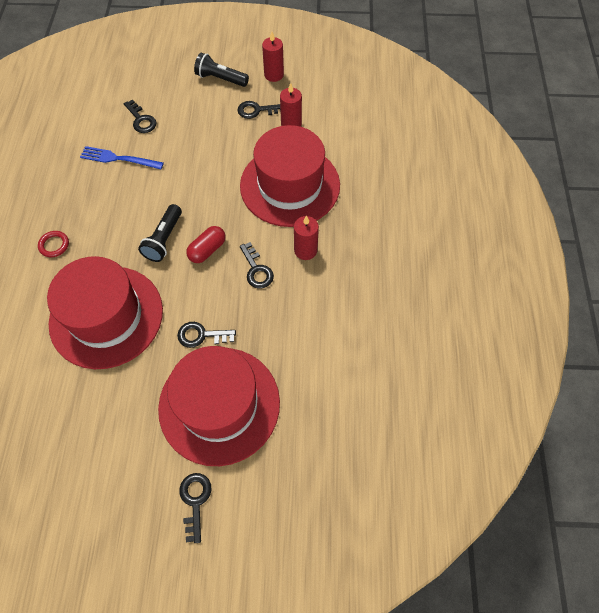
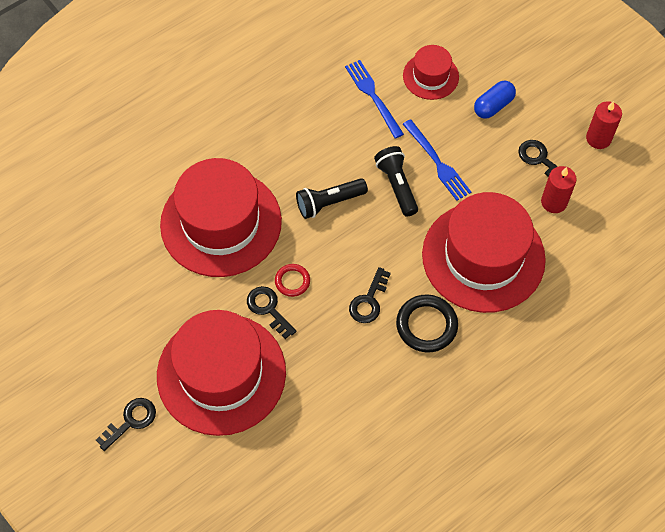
camera: 50 degrees right, 0 degrees up
red ring [38,231,69,257] -> red ring moved to [275,264,310,297]
black key [124,99,157,133] -> red hat [403,45,459,100]
red capsule [186,226,225,263] -> none
black flashlight [194,53,249,87] -> black flashlight moved to [374,146,418,217]
red candle [294,216,319,260] -> black ring [396,295,458,352]
none -> blue fork [403,119,471,201]
none -> blue capsule [474,81,516,119]

